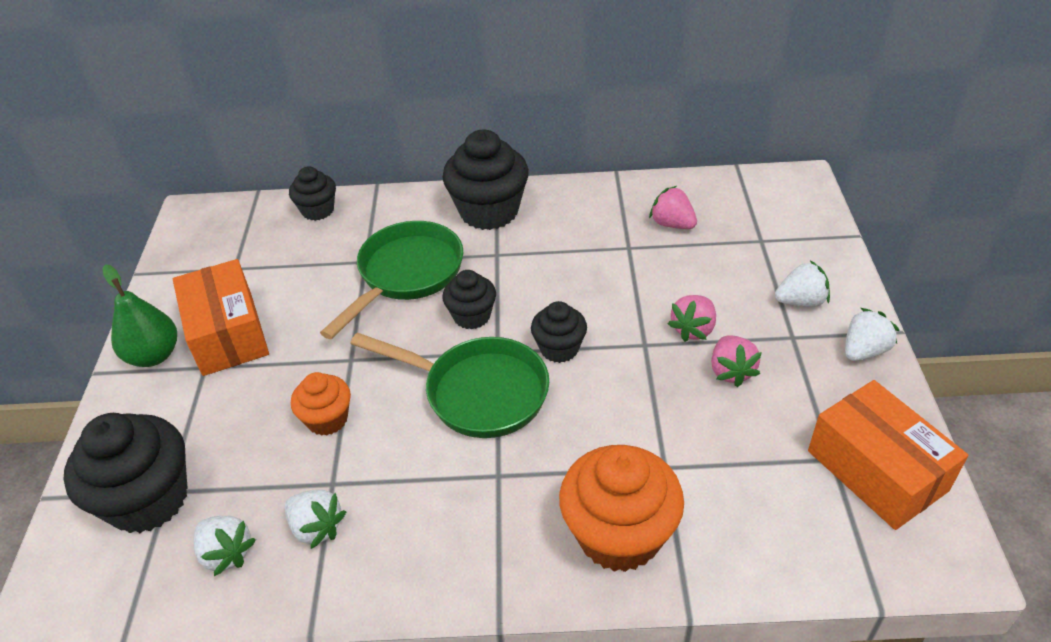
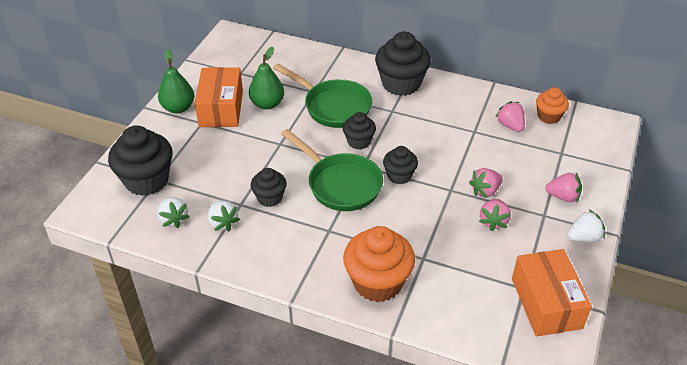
camera: 20 degrees right, 0 degrees up
black cupcake [289,166,336,221] -> black cupcake moved to [251,168,287,207]
orange cupcake [291,372,351,436] -> orange cupcake moved to [536,87,569,124]
green pan [320,221,463,339] -> green pan turned 75 degrees clockwise [273,64,372,128]
white strawberry [775,260,830,307] -> pink strawberry [545,173,582,202]
none -> green pear [249,47,284,110]

